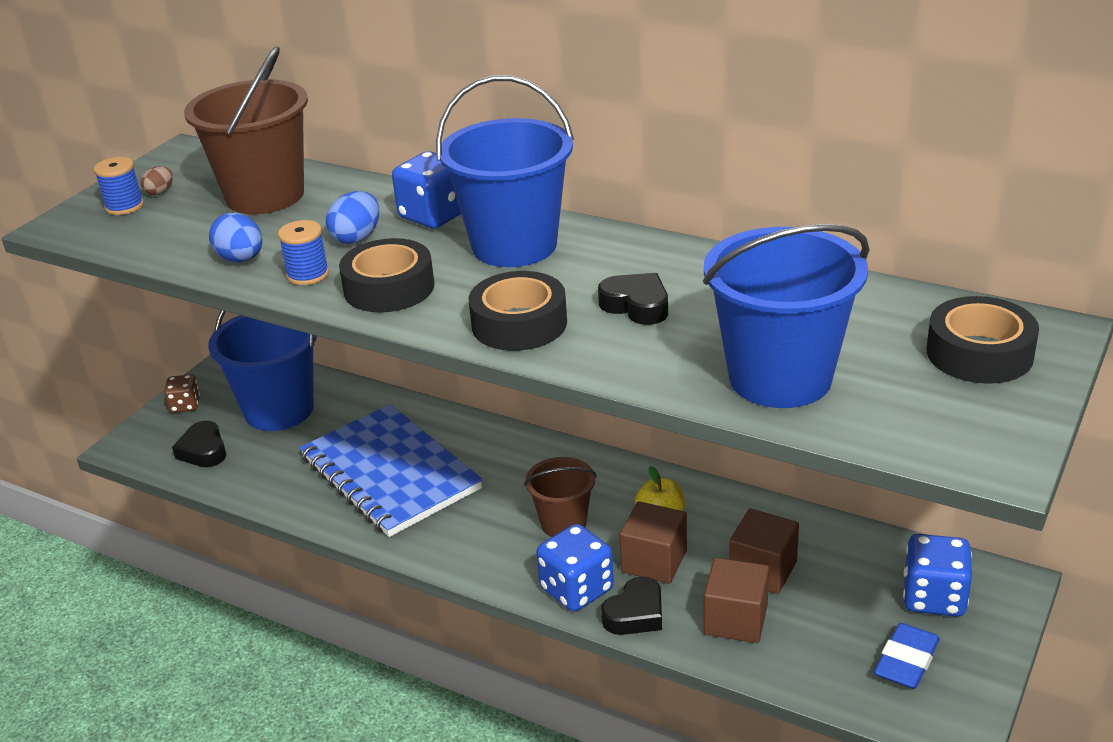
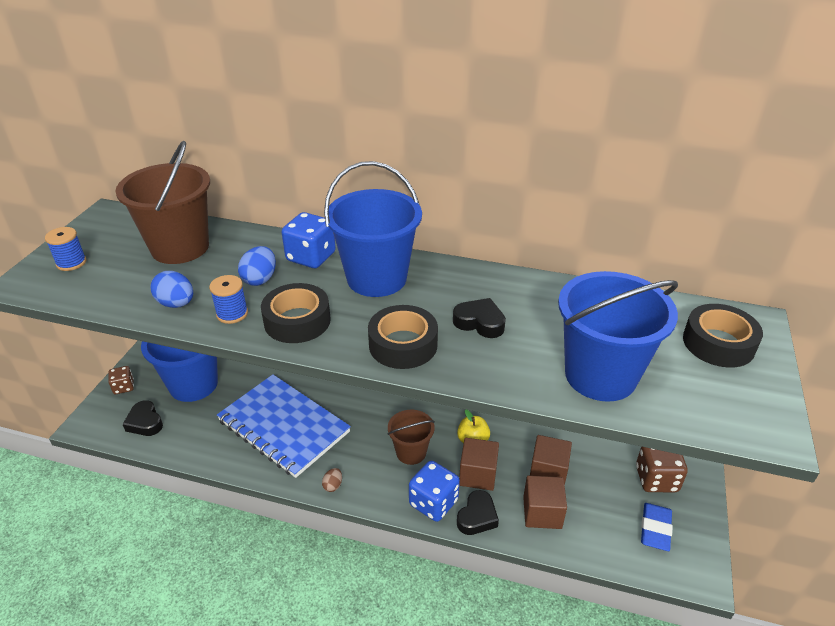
camera: 15 degrees left, 5 degrees up
brown egg [141,166,173,195] -> brown egg moved to [322,468,342,492]
blue dice [903,534,972,617] -> brown dice [636,446,688,492]

